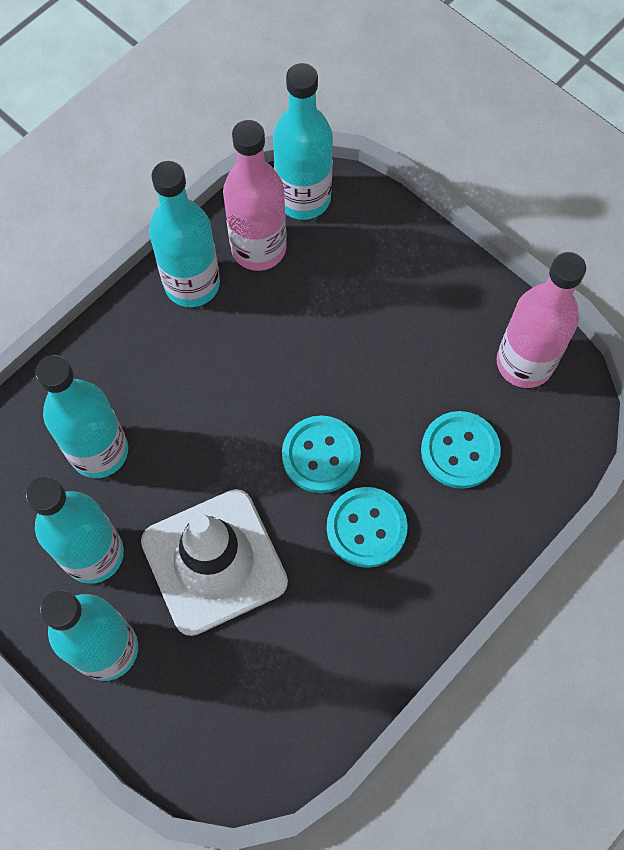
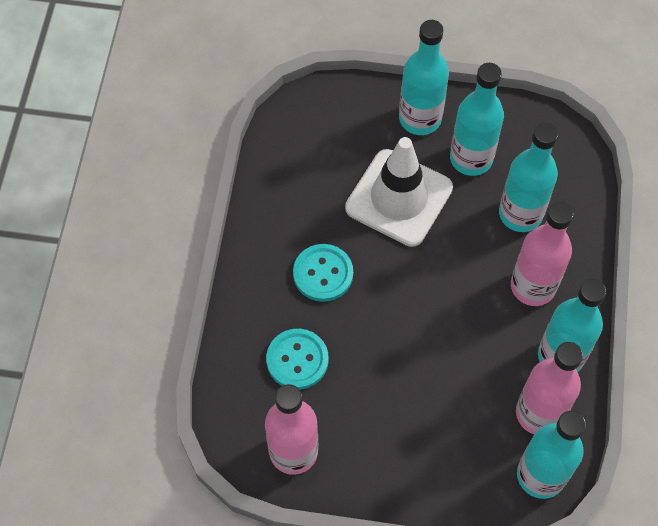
camera: 145 degrees right, 5 degrees down
turquoise button [282,415,361,493] -> none
none -> pink bottle [511,202,574,306]

